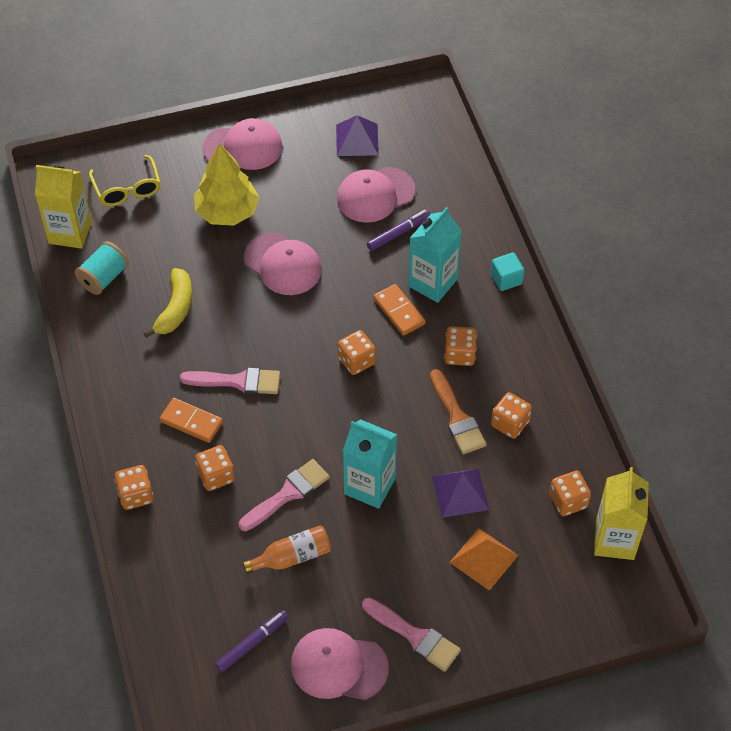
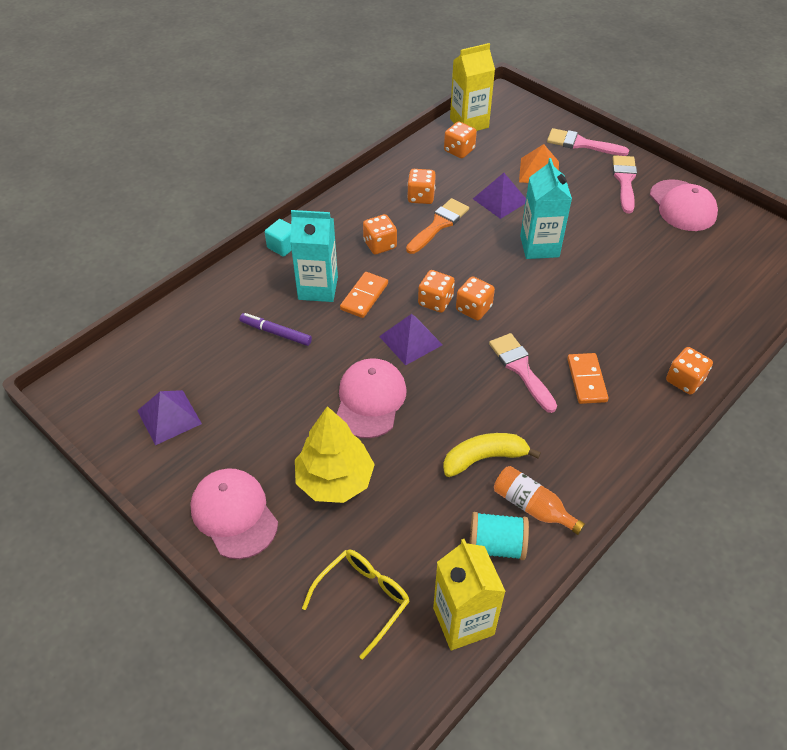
camera: 120 degrees left, 5 degrees down
orange dice [195,445,235,491] -> orange dice moved to [456,276,495,320]
purple marker [215,610,288,672] -> none
pink brush [239,459,330,531] -> pink brush moved to [547,128,629,156]
orange bottle [243,526,331,574] -> orange bottle moved to [494,466,585,535]
pink cap [337,167,415,223] -> none
none -> purple pyramid [379,314,443,365]

